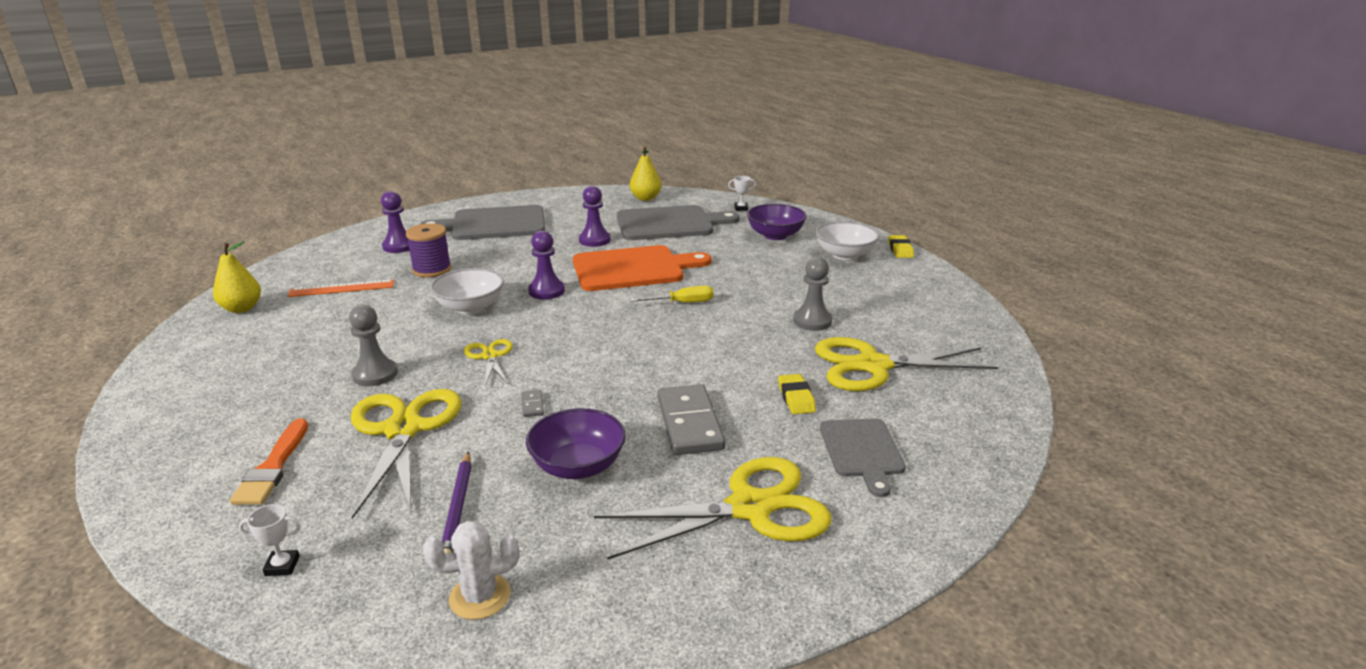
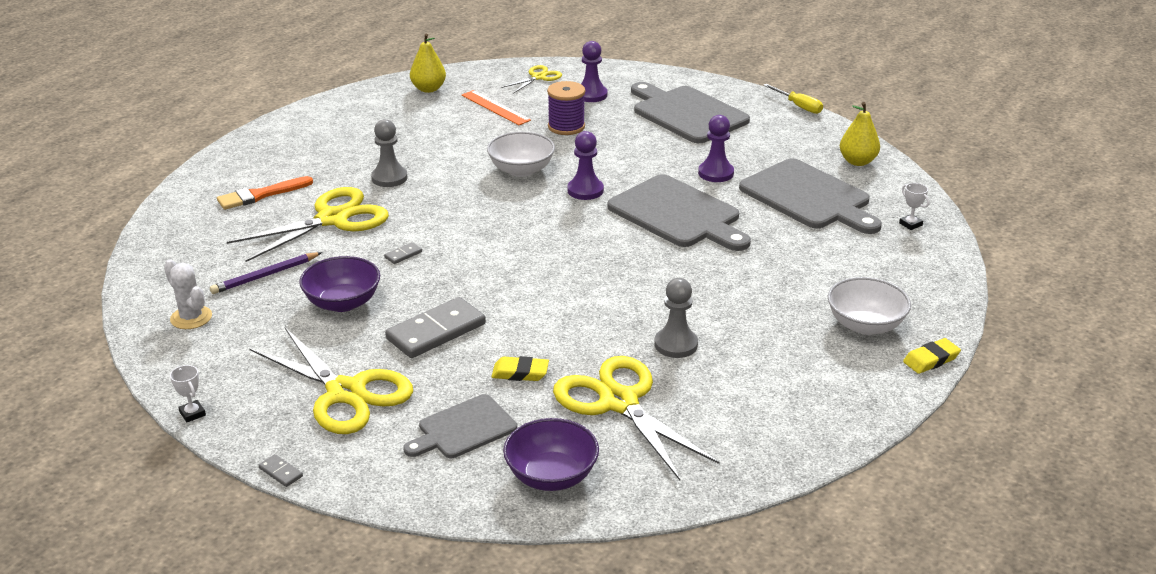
camera: 60 degrees right, 5 degrees up
white trophy [239,504,301,576] -> white trophy moved to [170,365,206,422]
yellow scissors [464,339,513,386] -> yellow scissors moved to [501,65,562,93]
orange cutting board [573,245,711,291] -> grey cutting board [607,174,751,251]
yellow screwdriver [630,286,714,303] -> yellow screwdriver moved to [763,84,823,114]
purple bowl [747,204,807,240] -> purple bowl moved to [503,418,599,491]
yellow eraser [778,374,816,414] -> yellow eraser turned 45 degrees clockwise [491,356,549,381]
none -> grey domino [259,454,303,487]

